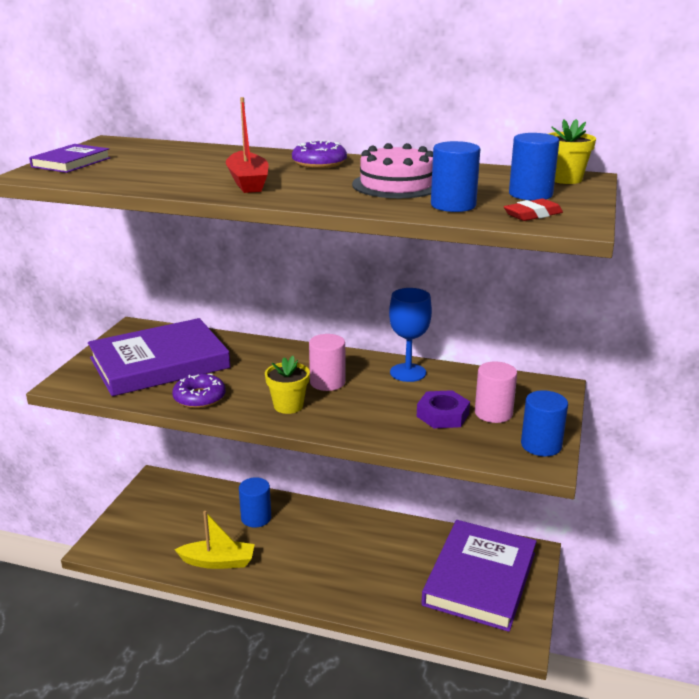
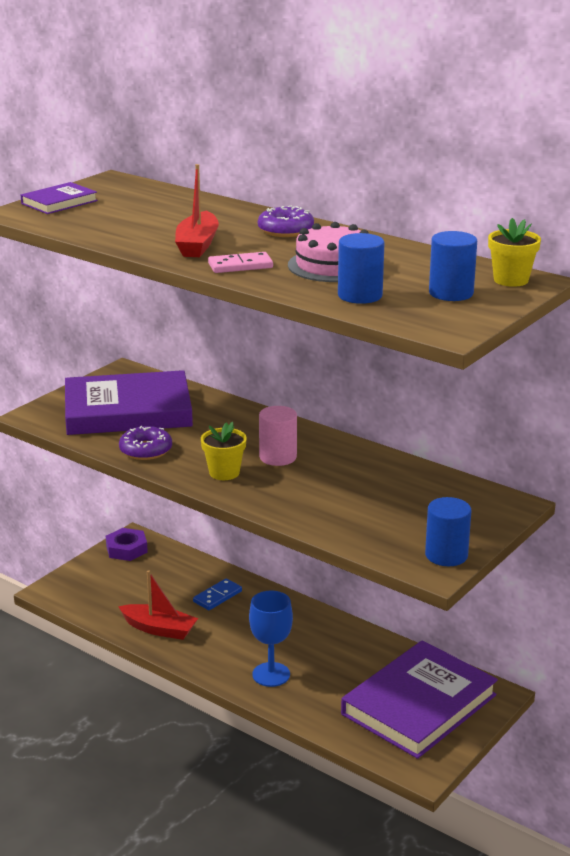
camera: 20 degrees right, 0 degrees up
yellow boat [174,511,255,569] -> red boat [118,570,198,640]
blue cylinder [239,477,271,528] -> blue domino [193,578,242,610]
blue goblet [389,288,432,382] -> blue goblet moved to [249,590,293,687]
purple nut [417,390,470,428] -> purple nut moved to [106,528,148,561]
pink cylinder [475,361,517,423] -> none
red eraser [504,198,563,221] -> none
none -> pink domino [208,252,273,273]

